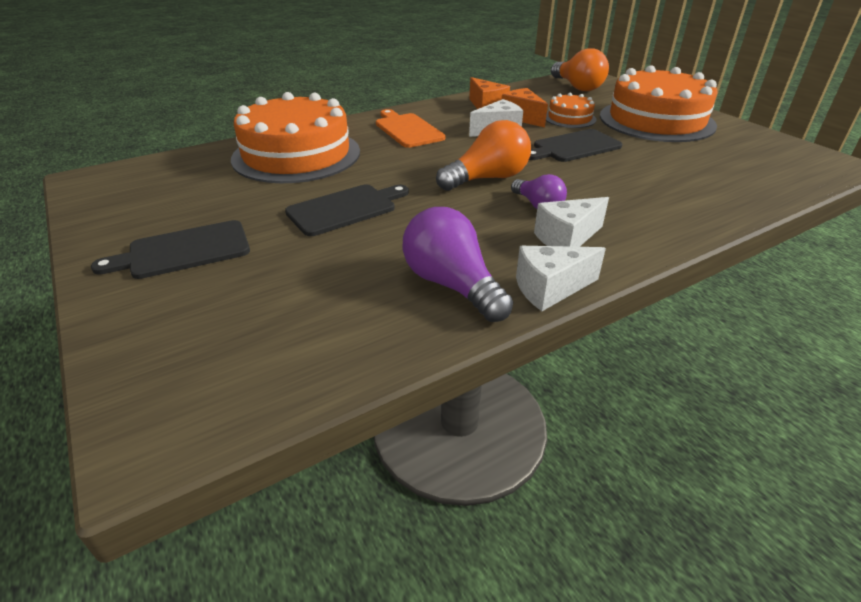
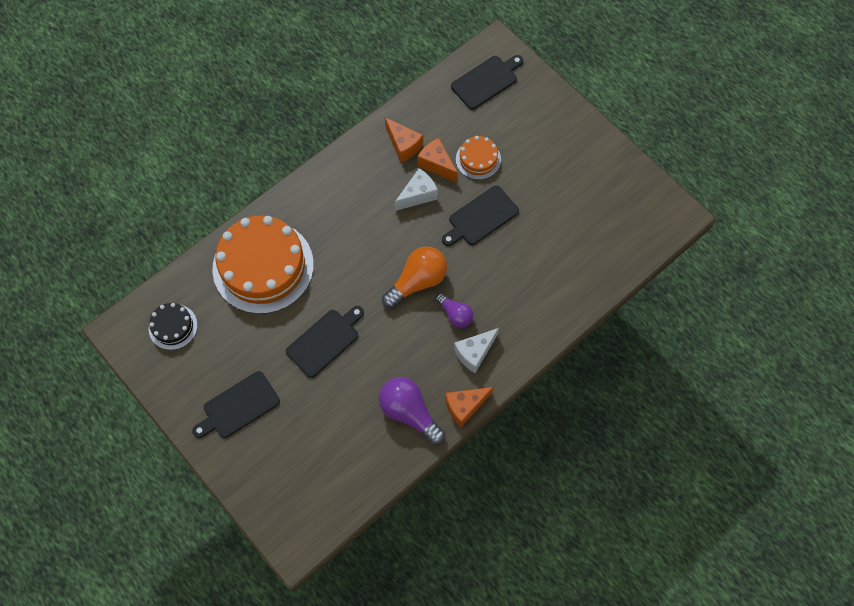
camera: 10 degrees left, 30 degrees up
orange cutting board [376,109,446,148] -> none
white cheese [516,246,606,311] -> orange cheese [445,387,494,427]
orange light bulb [551,48,609,91] -> black cutting board [451,55,523,110]
orange cake [600,65,718,142] -> none
none -> black cake [149,303,198,350]

